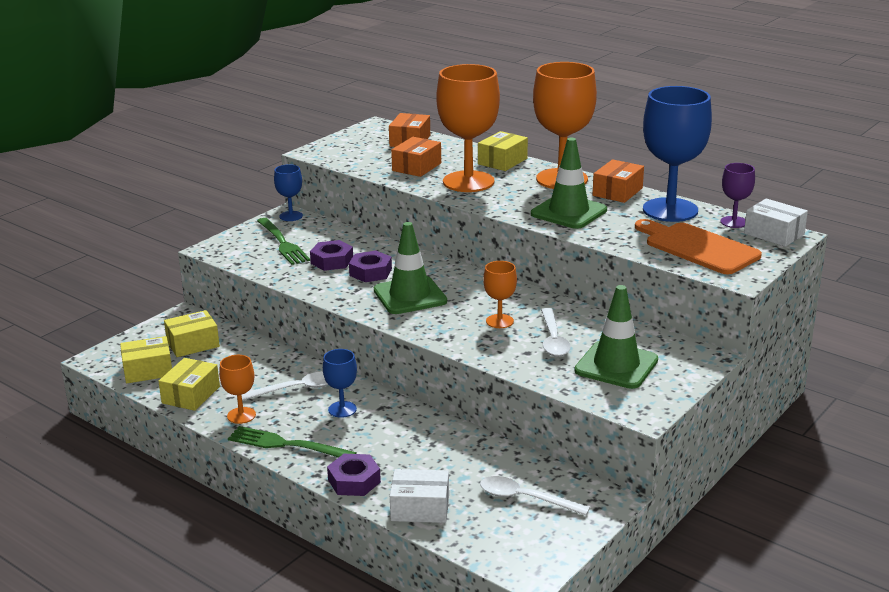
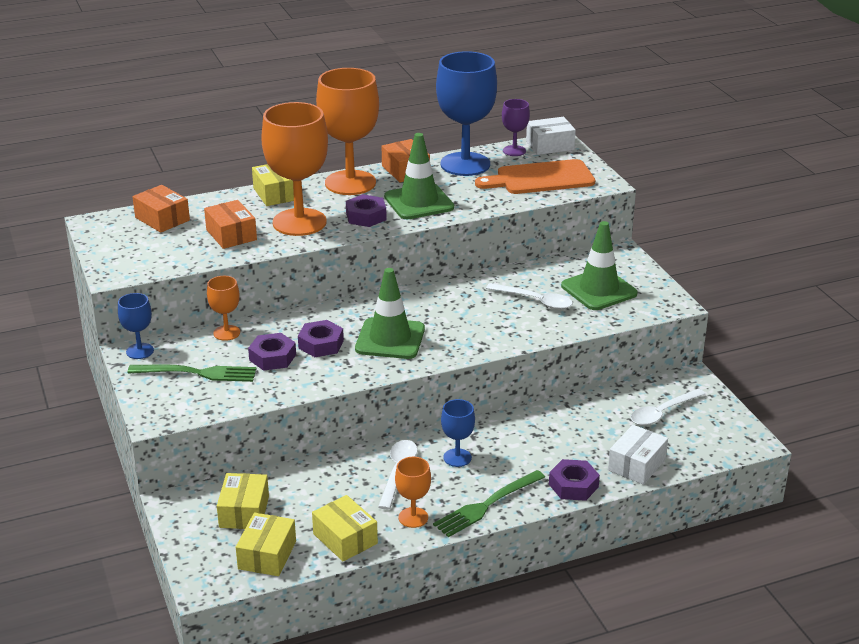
camera: 60 degrees left, 5 degrees up
orange goblet [483,261,517,328] -> orange goblet moved to [207,276,240,341]
none -> purple nut [346,194,387,227]

